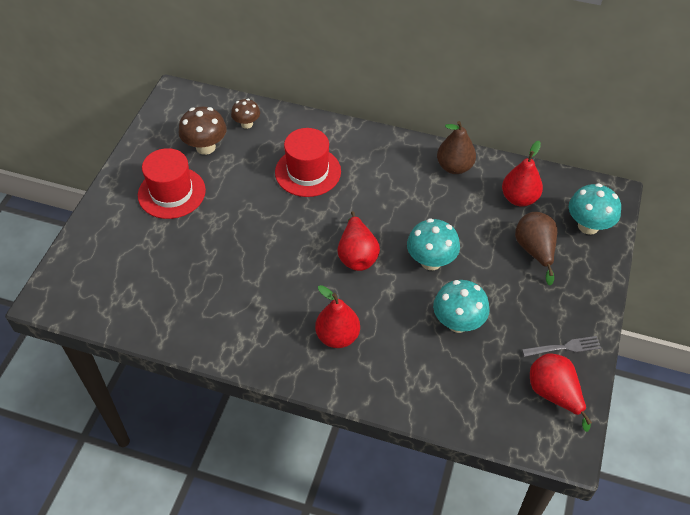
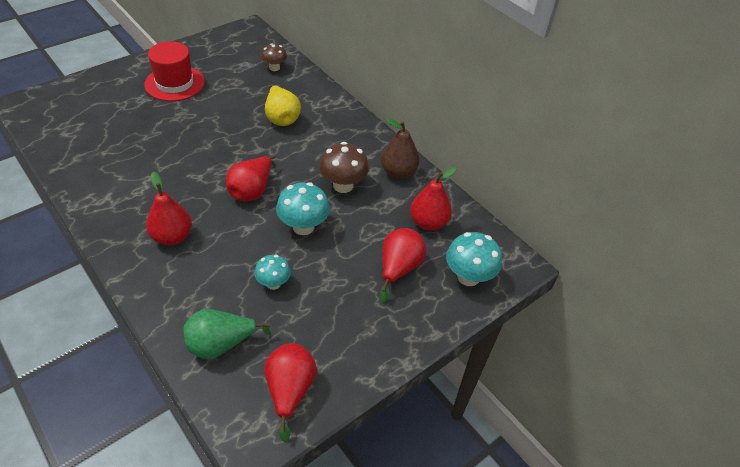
camera: 30 degrees right, 5 degrees down
brown mushroom [179,107,227,155] -> brown mushroom moved to [319,142,369,193]
red hat [275,128,341,197] -> yellow pear [265,85,301,126]
turquoise mushroom [433,280,490,333] -> turquoise mushroom [254,255,291,290], size x0.63
brown pear [515,212,557,286] -> red pear [380,228,426,303]
grey fork [522,336,601,357] -> none
none -> green pear [183,309,271,359]

